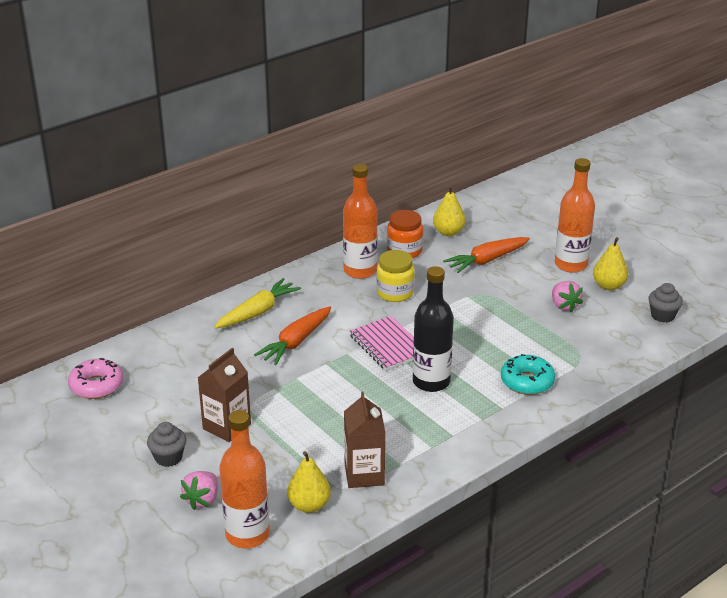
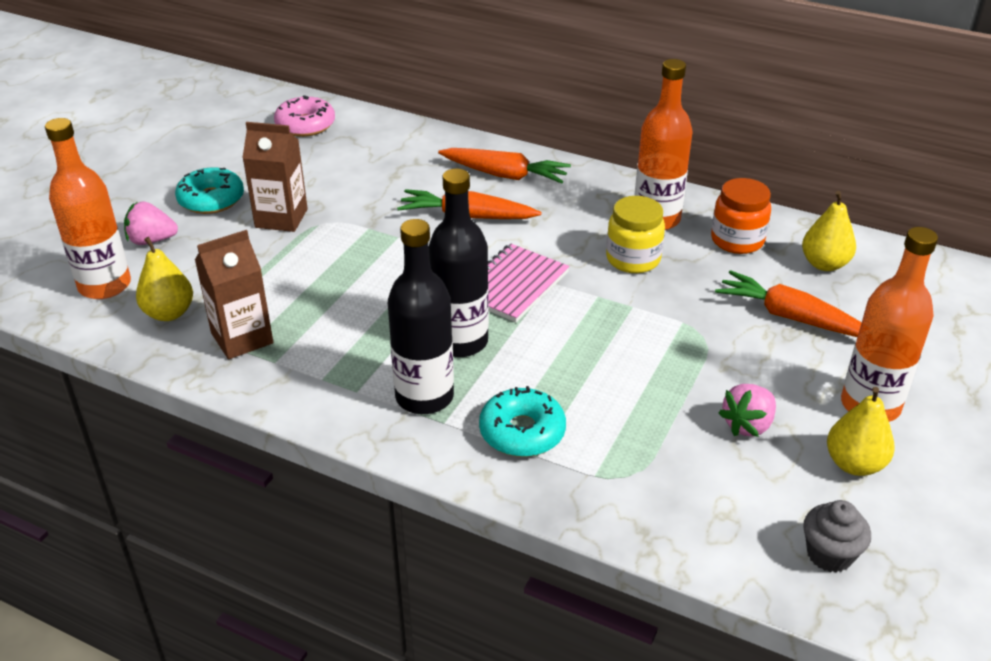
camera: 65 degrees right, 5 degrees up
grey cupcake [147,422,187,467] -> turquoise donut [175,168,244,214]
yellow carrot [214,278,301,328] -> orange carrot [438,148,571,183]
none -> black bottle [388,219,454,414]

